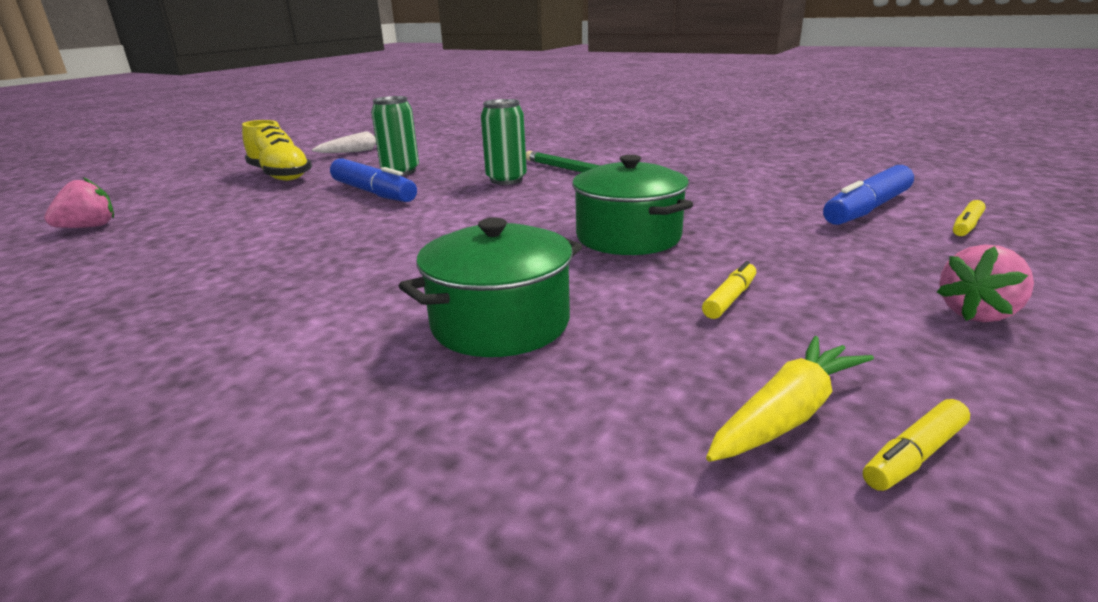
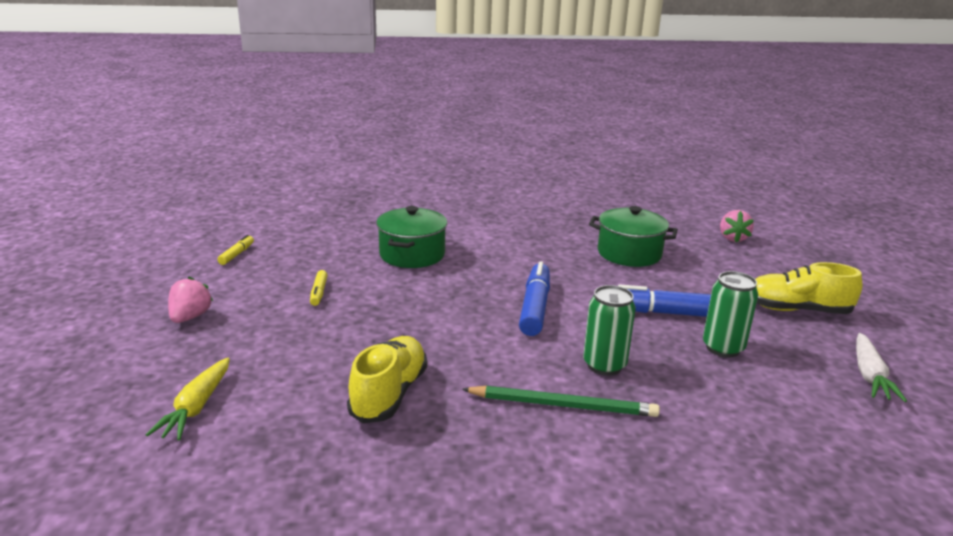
camera: 140 degrees right, 0 degrees up
green pot [572,155,693,255] -> green pot moved to [589,206,678,267]
yellow carrot [706,336,874,462] -> yellow carrot moved to [145,358,230,440]
blue marker [823,165,914,225] -> blue marker moved to [519,261,550,336]
yellow marker [953,200,986,236] -> none
none -> yellow shoe [347,336,427,423]

